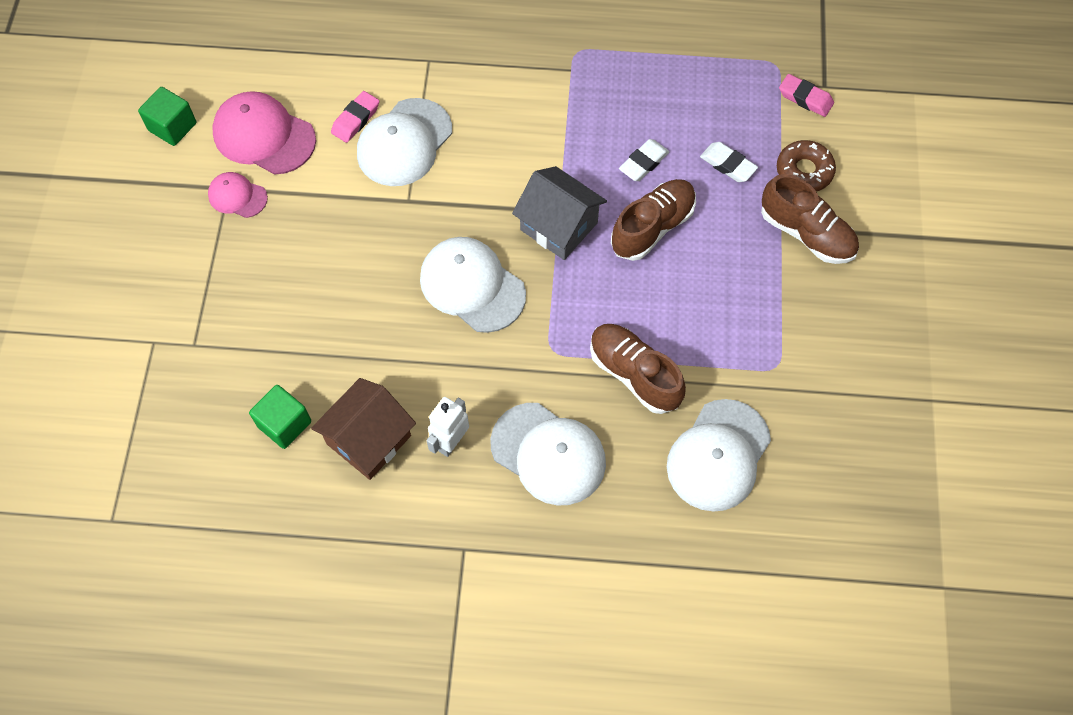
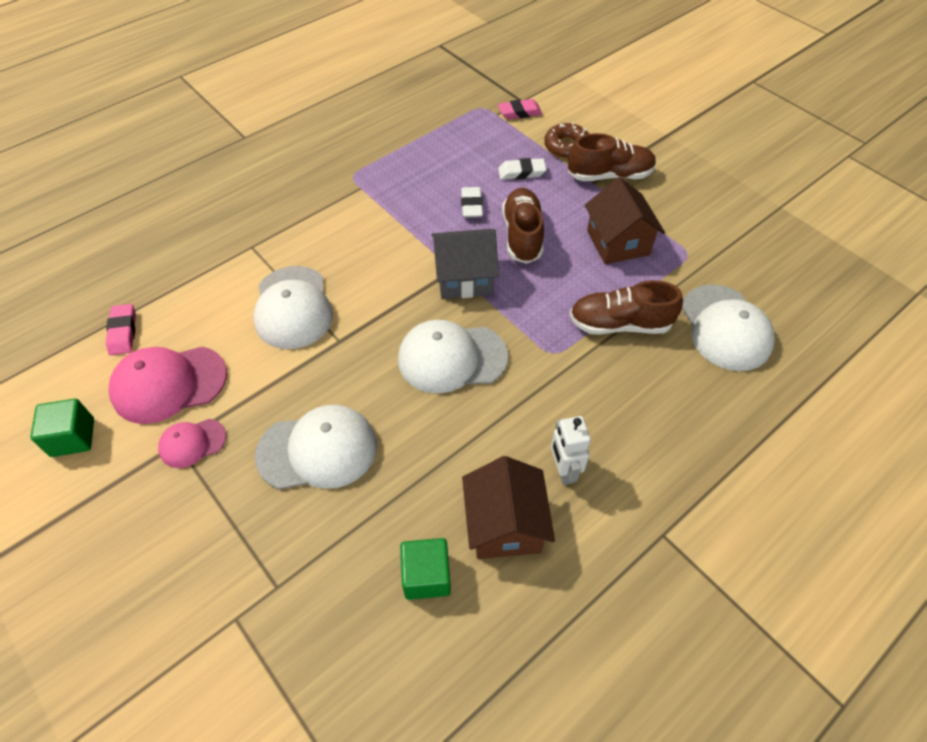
camera: 45 degrees left, 10 degrees down
pink eraser [331,91,379,143] -> pink eraser moved to [106,304,136,355]
white cap [490,403,606,506] -> white cap moved to [255,405,377,490]
none -> brown house [585,177,665,264]

